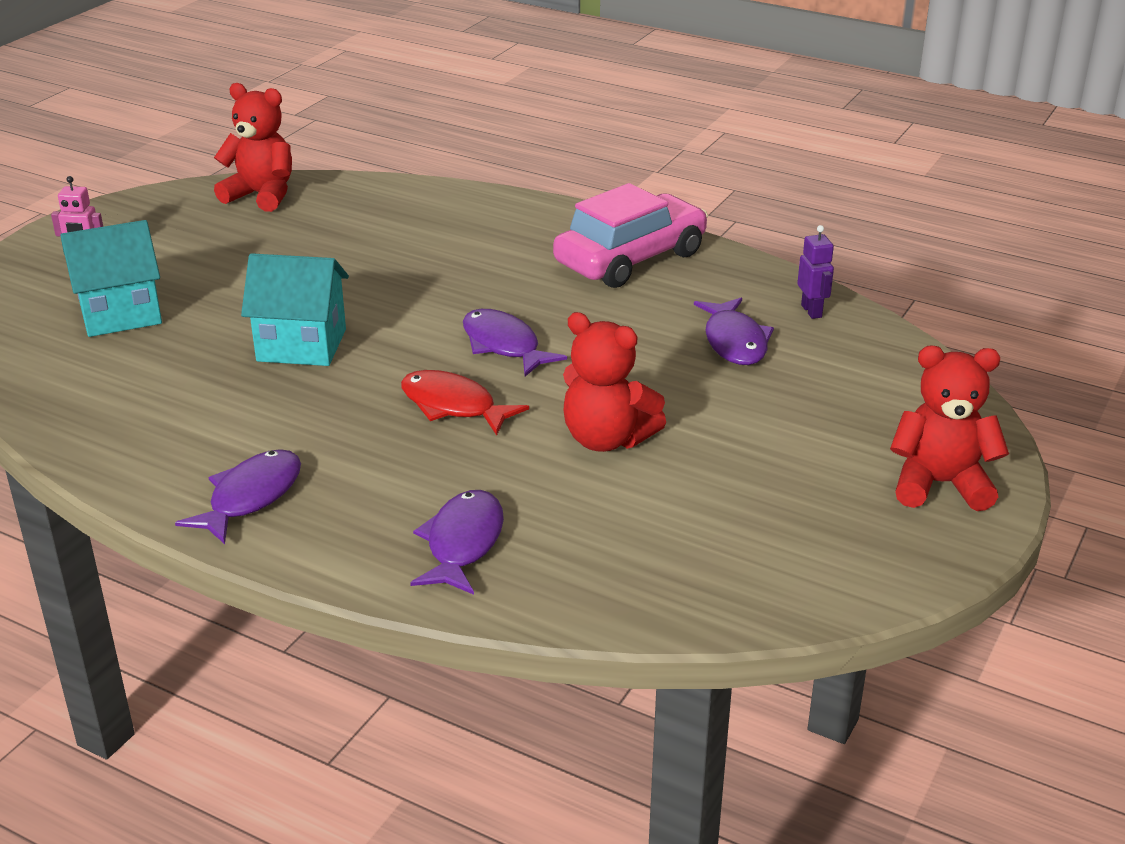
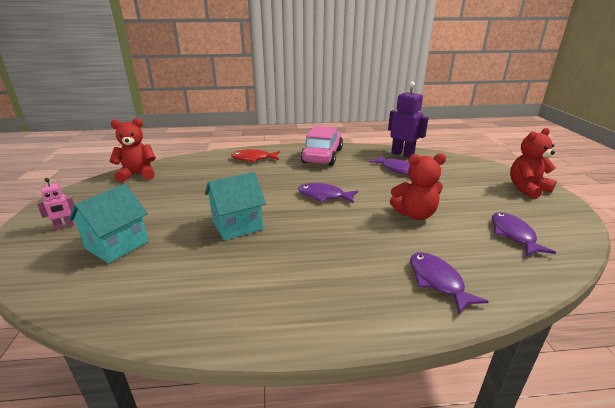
camera: 35 degrees left, 5 degrees down
purple fish [175,449,301,544] -> purple fish moved to [492,212,556,256]
red fish [401,370,529,435] -> red fish moved to [231,149,280,162]
purple robot [797,225,834,319] -> purple robot [388,81,428,158], size x1.92

